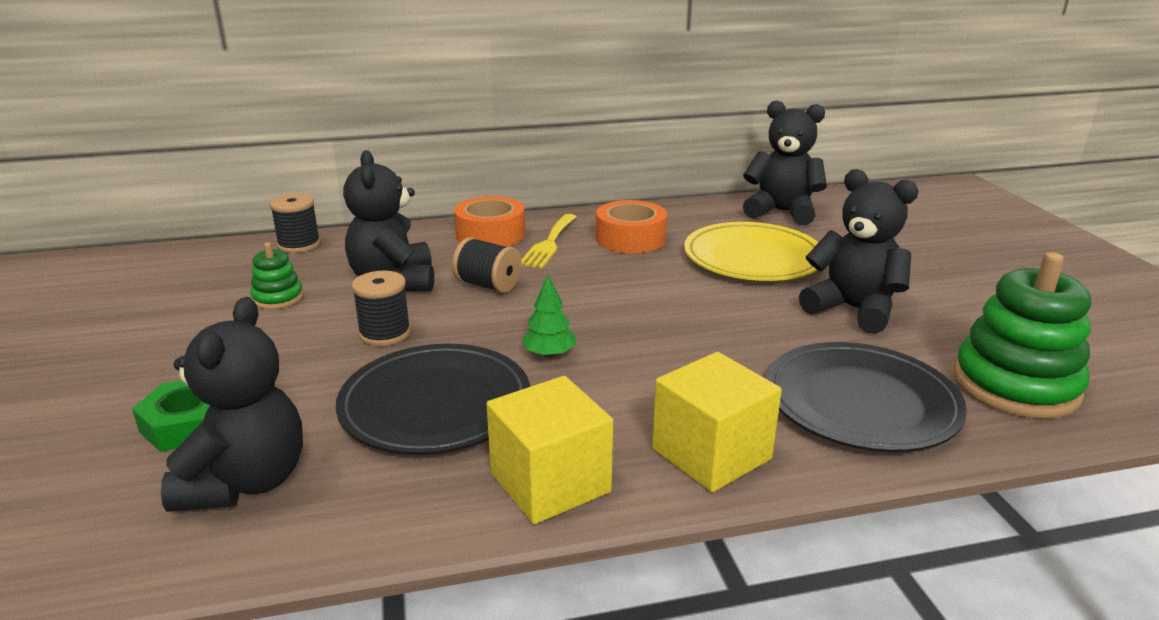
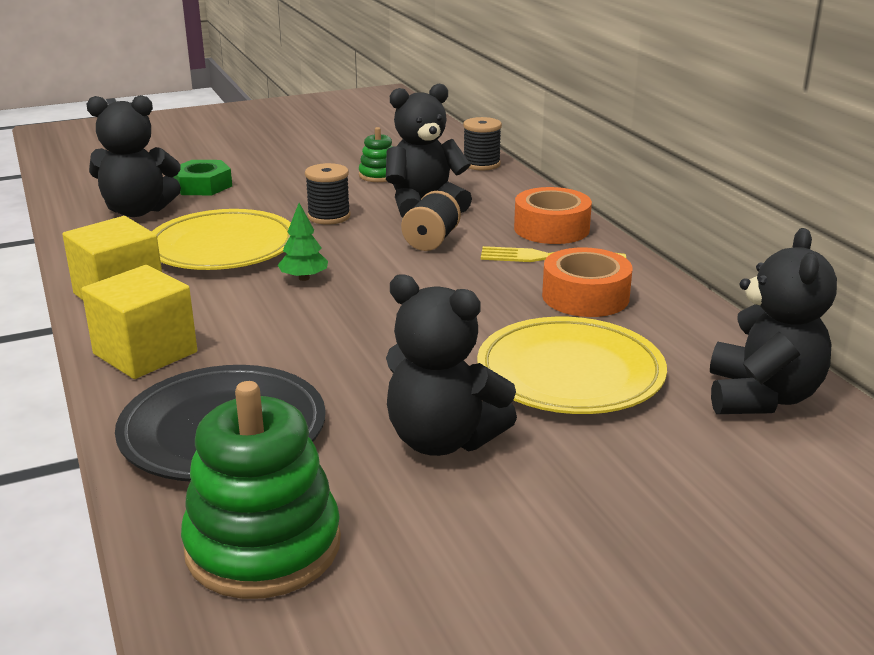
camera: 80 degrees right, 0 degrees up
black plate [336,344,530,455] -> yellow plate [152,209,291,270]
black teddy bear [799,169,919,334] -> black teddy bear turned 90 degrees clockwise [386,274,517,456]

